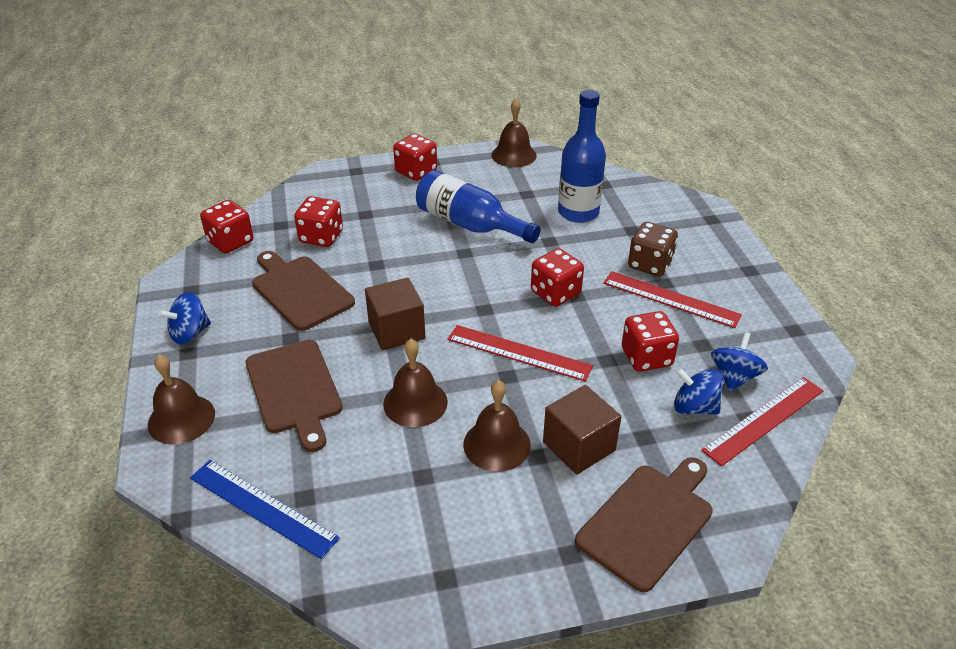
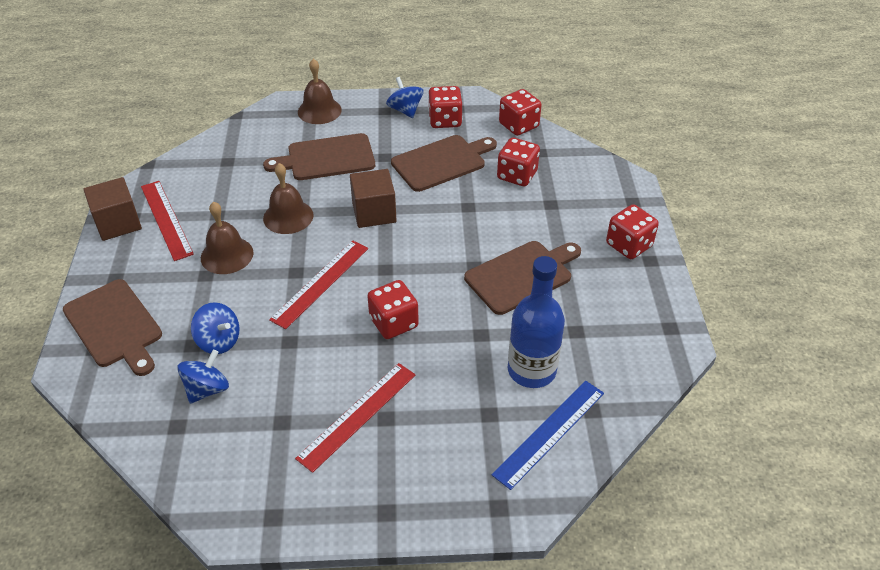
camera: 100 degrees right, 5 degrees up
blue ruler [190,460,340,559] -> blue ruler moved to [491,381,604,490]
blue bottle [416,170,541,243] -> brown cutting board [464,241,581,315]
brown bell [491,98,537,167] -> none
brown cube [543,385,621,474] -> brown cube moved to [83,177,142,241]
red dice [622,311,679,372] -> red dice moved to [428,86,462,128]
brown dice [628,222,678,276] -> none
red ruler [701,377,824,466] -> red ruler moved to [141,181,194,261]
blue spinning top [711,332,768,391] -> blue spinning top moved to [191,302,239,354]

